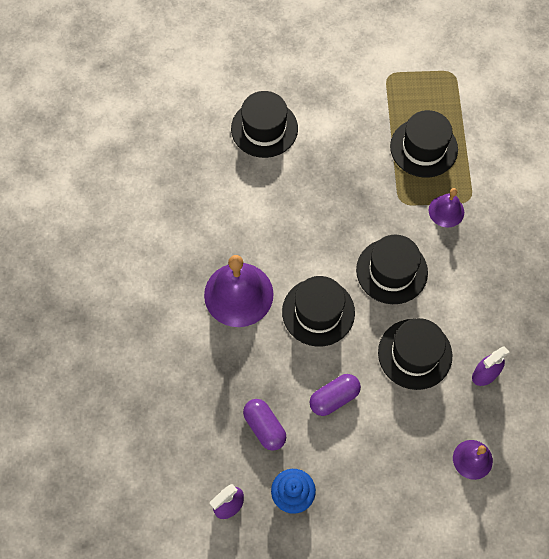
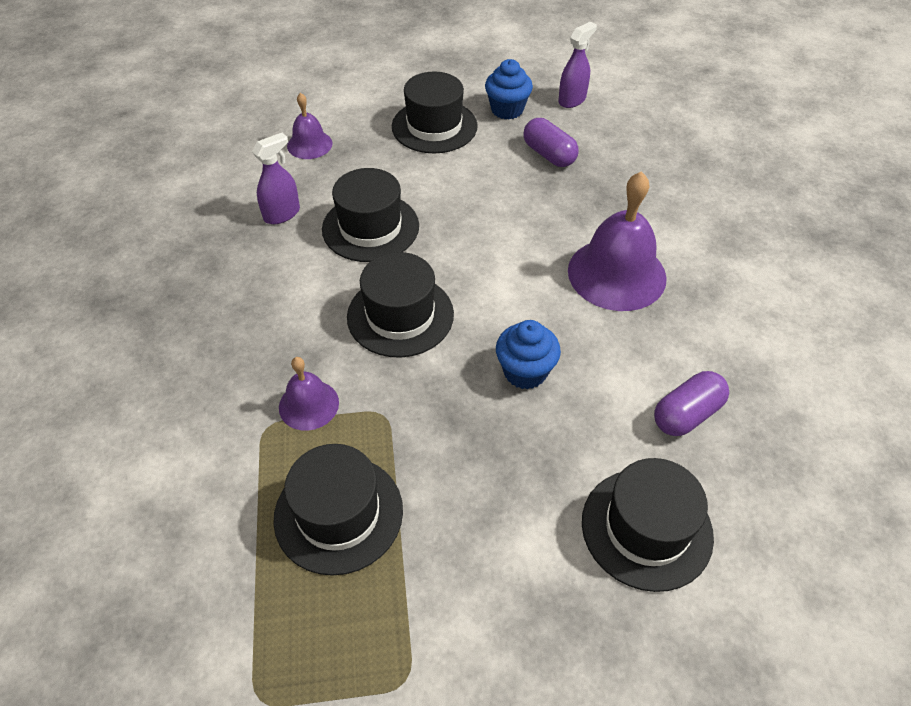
camera: 175 degrees right, 15 degrees down
black hat [282,276,355,347] -> black hat moved to [392,72,478,153]
purple capsule [310,374,361,416] -> purple capsule moved to [654,371,729,436]
none -> blue cupcake [496,320,561,390]

